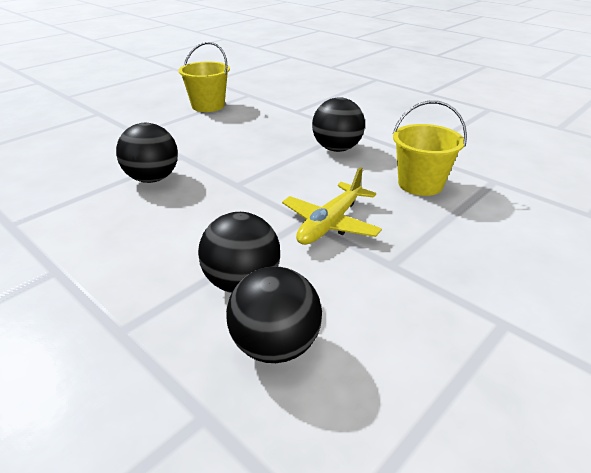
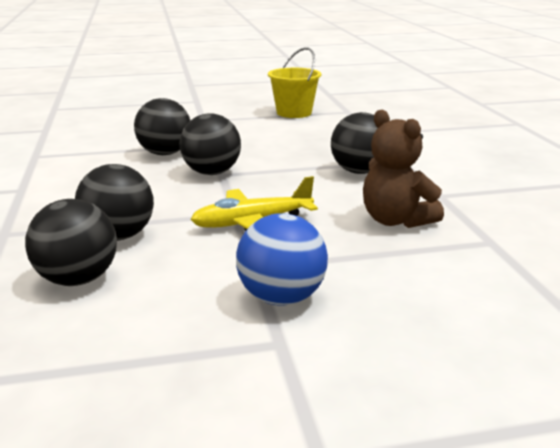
camera: 35 degrees right, 10 degrees down
yellow bucket [393,101,467,196] -> brown teddy bear [363,110,444,228]
none -> black ball [179,113,241,175]
none -> blue ball [236,213,328,306]

